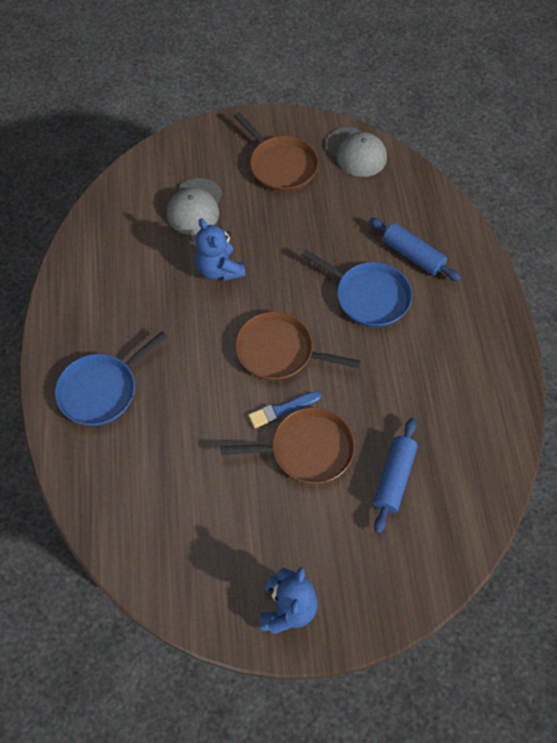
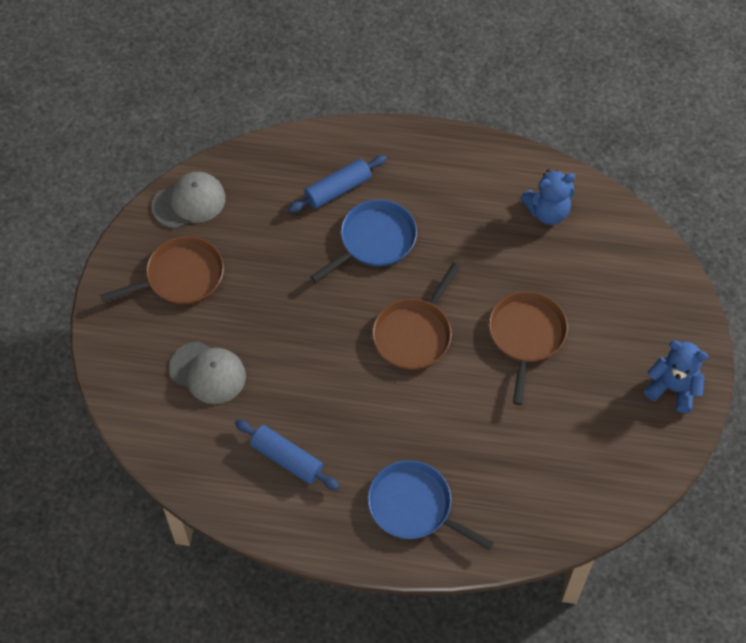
camera: 75 degrees left, 0 degrees up
blue pan [55,331,167,426] -> blue pan turned 150 degrees clockwise [368,460,494,550]
blue teddy bear [195,218,246,281] -> blue teddy bear moved to [521,169,576,225]
blue brush [249,392,321,428] -> none
blue rolling pin [373,418,418,534] -> blue rolling pin moved to [235,419,340,490]

